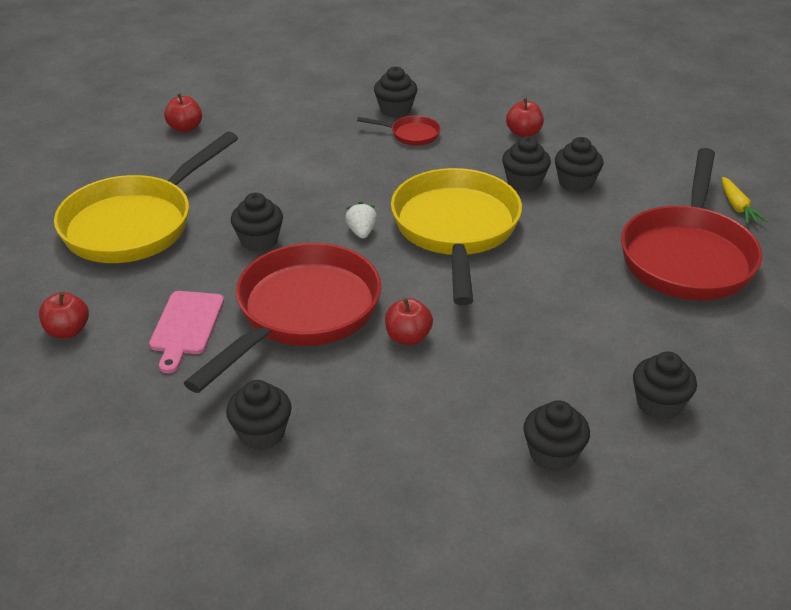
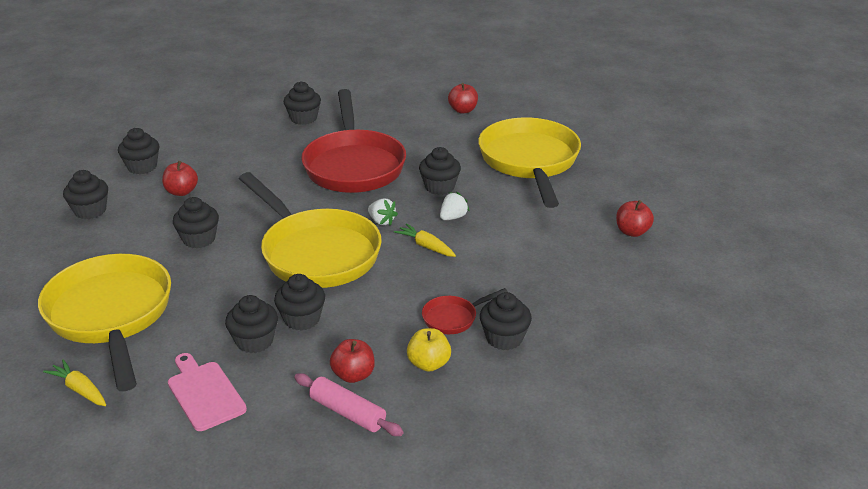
camera: 140 degrees right, 5 degrees down
pink cutting board [149,291,224,373] -> pink cutting board moved to [168,353,247,431]
red apple [385,298,433,345] -> red apple moved to [162,161,198,196]
red pan [621,148,762,300] -> yellow pan [38,254,171,391]
none -> black cupcake [173,197,219,249]
none -> pink rolling pin [294,373,404,436]
none -> yellow carrot [394,223,456,257]
none -> yellow apple [407,328,451,372]
none -> white strawberry [440,192,470,220]

